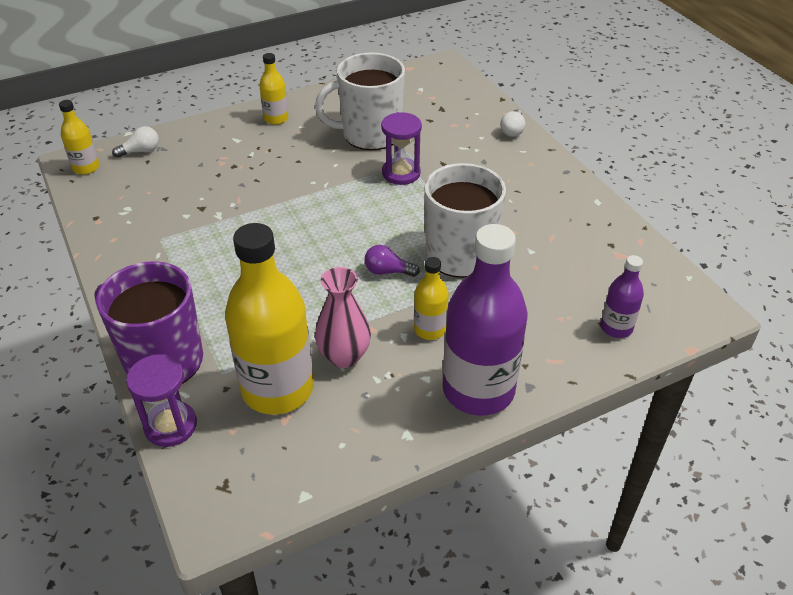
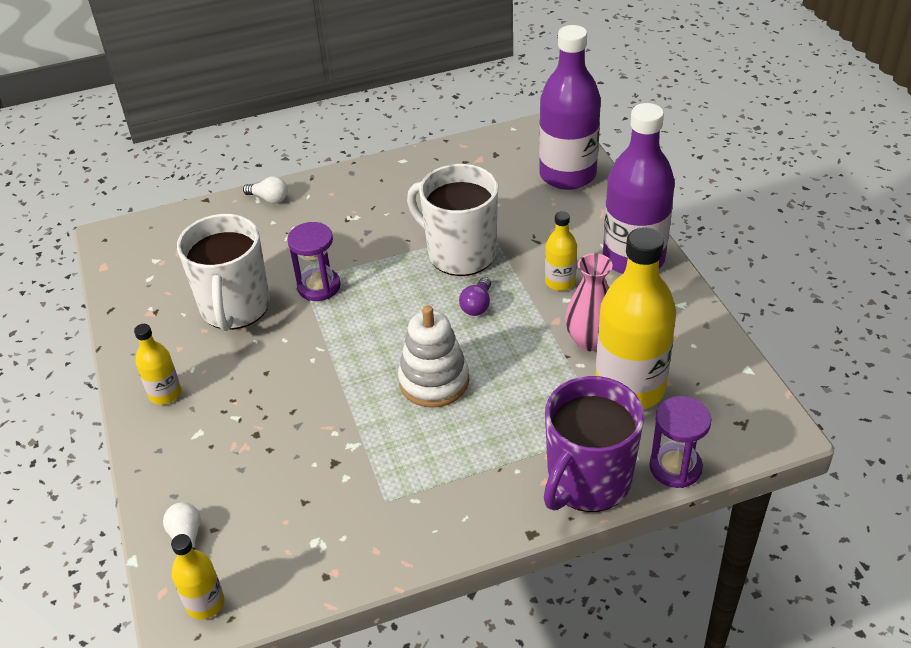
camera: 80 degrees left, 0 degrees up
purple bottle [600,255,644,338] -> purple bottle [539,25,601,190], size x2.07
none -> white stacking toy [398,306,469,408]

